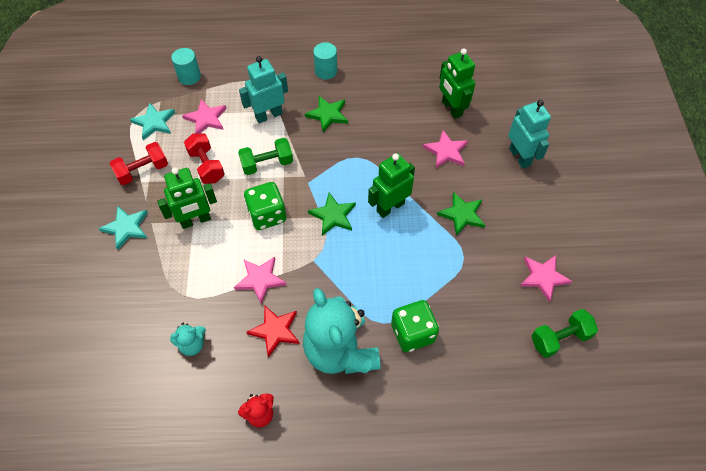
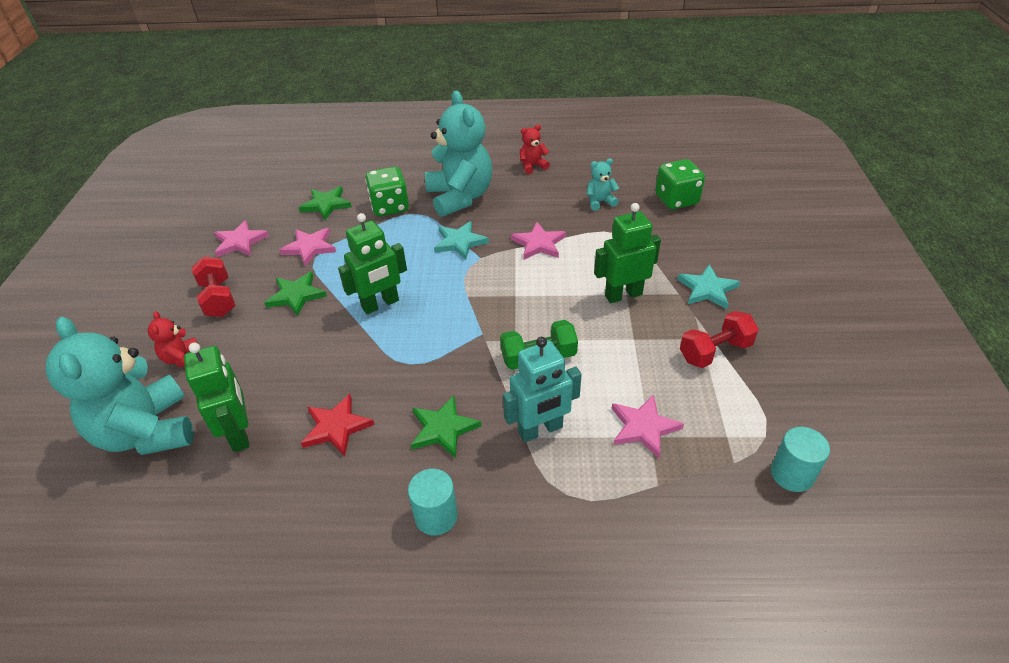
camera: 175 degrees left, 15 degrees down
turquoise star [130,103,175,140] -> turquoise star moved to [434,221,489,260]
turquoise cylinder [171,48,201,85] -> turquoise cylinder moved to [771,427,830,492]
red dumbbell [184,133,225,184] -> red dumbbell moved to [191,256,235,317]
green dice [244,182,286,230] -> green dice moved to [655,159,705,209]
red star [247,306,300,357] -> red star moved to [301,394,374,456]
green star [308,193,356,236] -> green star moved to [298,186,352,220]
pink star [423,130,468,168] -> pink star moved to [279,228,336,266]
turquoise robot [508,100,551,169] -> red teddy bear [147,311,197,367]
green dumbbell [531,309,598,358] -> none
none -> turquoise teddy bear [45,317,194,455]

